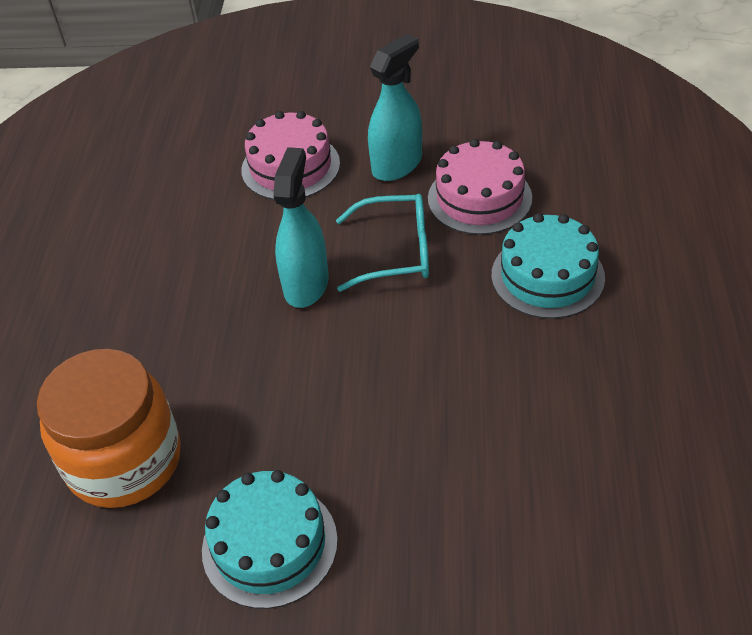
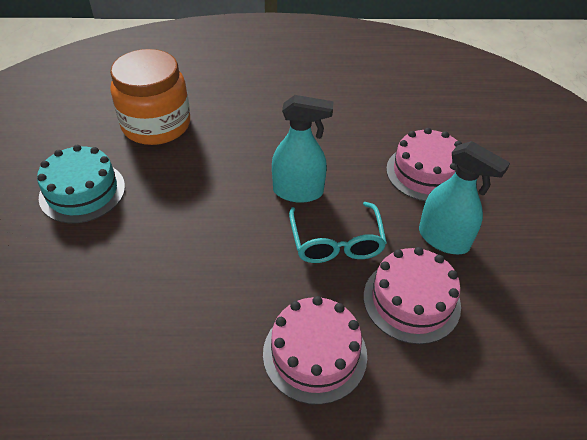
camera: 80 degrees right, 0 degrees up
turquoise cake [491,213,605,319] -> pink cake [263,296,367,405]

